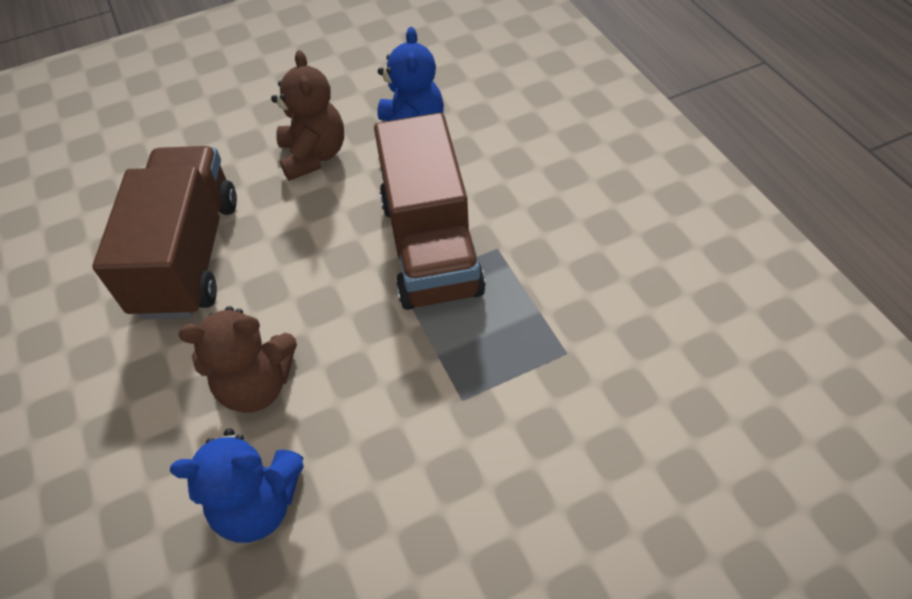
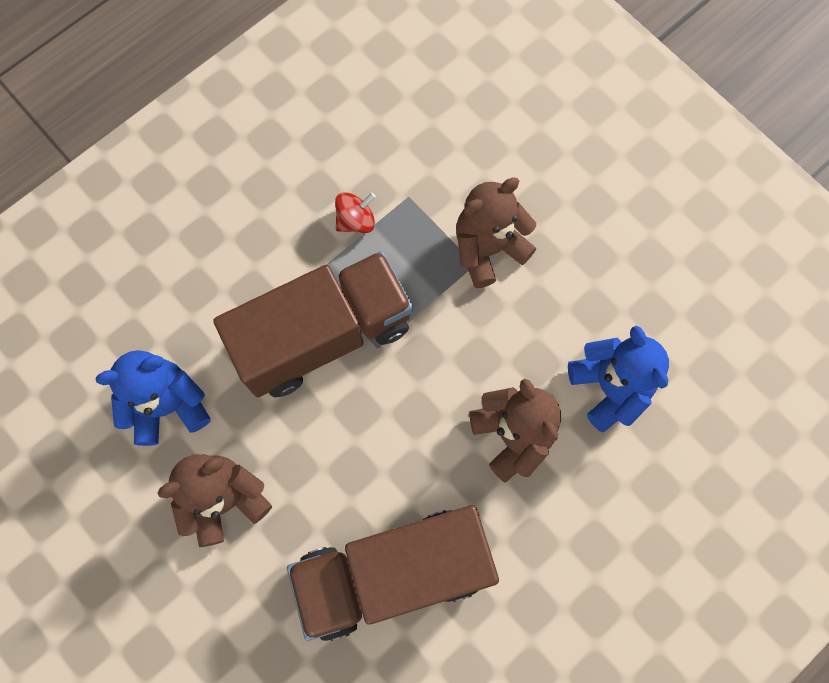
camera: 110 degrees left, 20 degrees up
none -> red spinning top [335,192,376,233]
none -> brown teddy bear [456,177,536,288]

